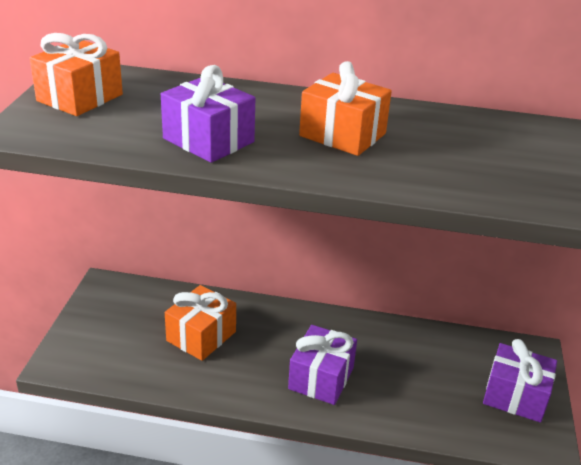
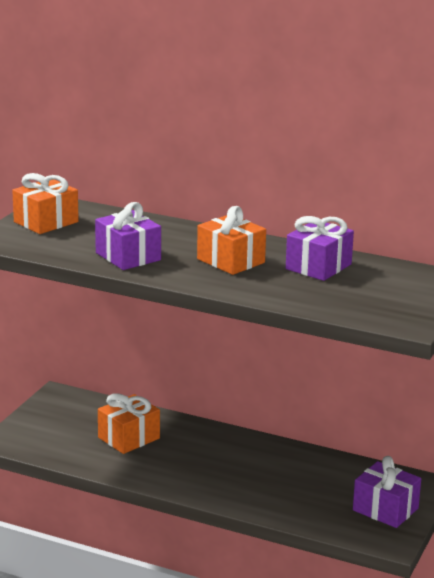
camera: 15 degrees right, 10 degrees down
purple gift [288,325,357,405] -> purple gift moved to [286,216,354,281]

